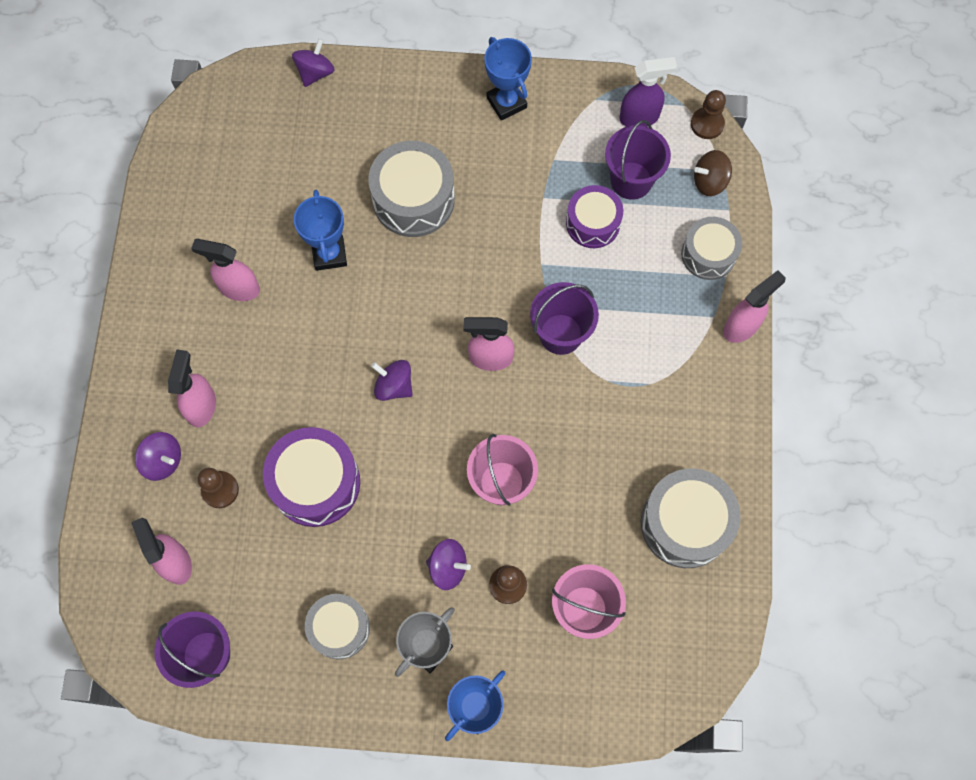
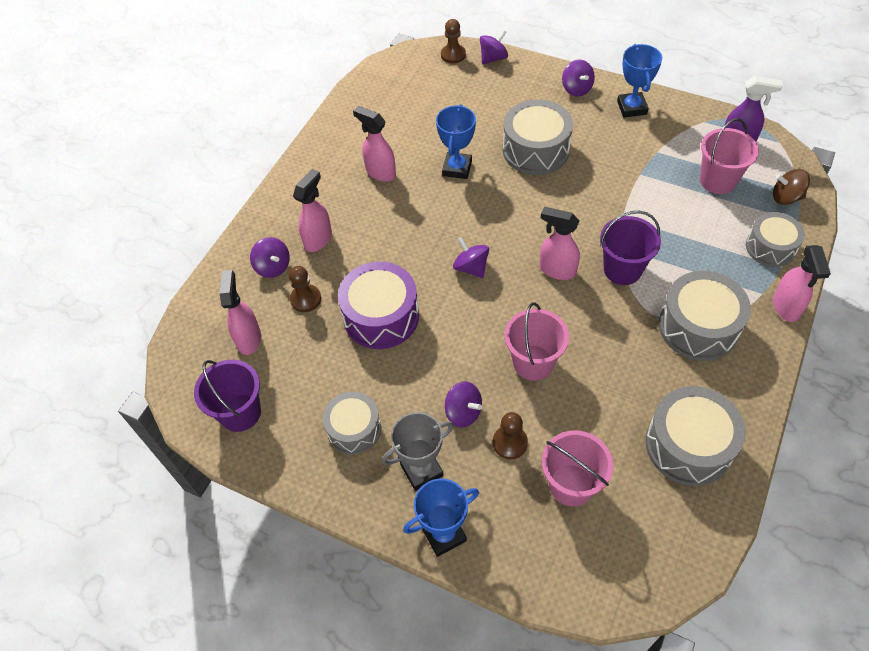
camera: 25 degrees right, 15 degrees down
purple drum [566,185,623,248] -> none
purple bucket [605,120,671,200] -> pink bucket [700,118,759,194]
brown pawn [691,90,726,139] -> brown pawn moved to [441,19,466,64]
pink spray bottle [723,270,786,343] -> pink spray bottle turned 105 degrees clockwise [773,245,831,322]
none -> purple spinning top [562,59,595,96]
none -> grey drum [659,271,751,361]

